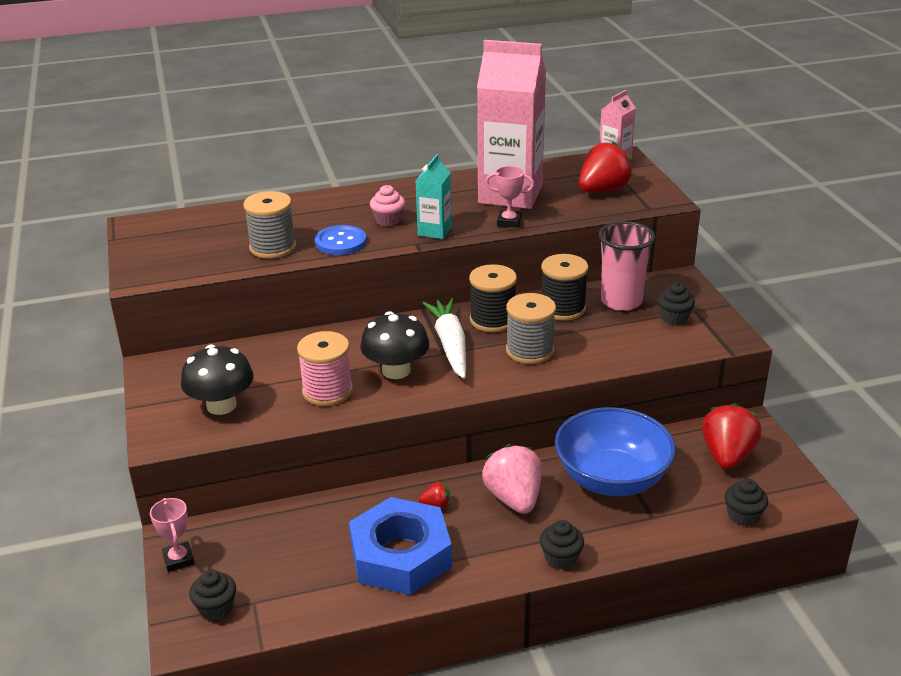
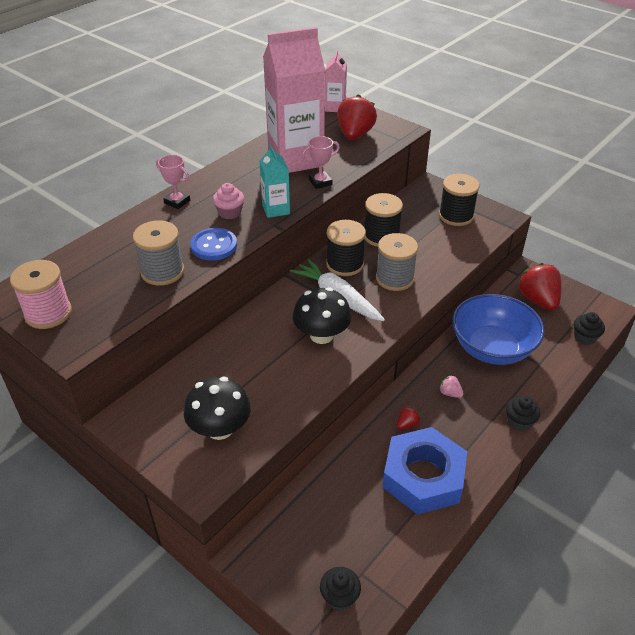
camera: 35 degrees left, 10 degrees up
pink trophy [150,498,195,572] -> pink trophy moved to [156,155,190,209]
pink spool [297,331,353,406] -> pink spool moved to [10,260,72,329]
pink strawberry [482,444,541,514] -> pink strawberry [439,375,464,398], size x0.45
pink cup [599,221,655,311] -> none
black cupcake [657,283,695,325] -> black spool [439,174,480,226]

